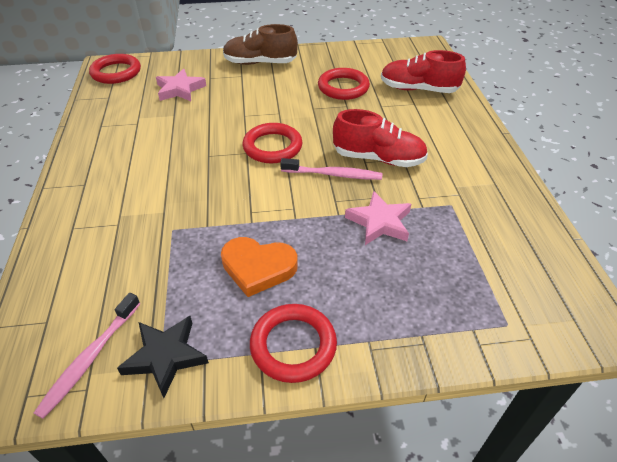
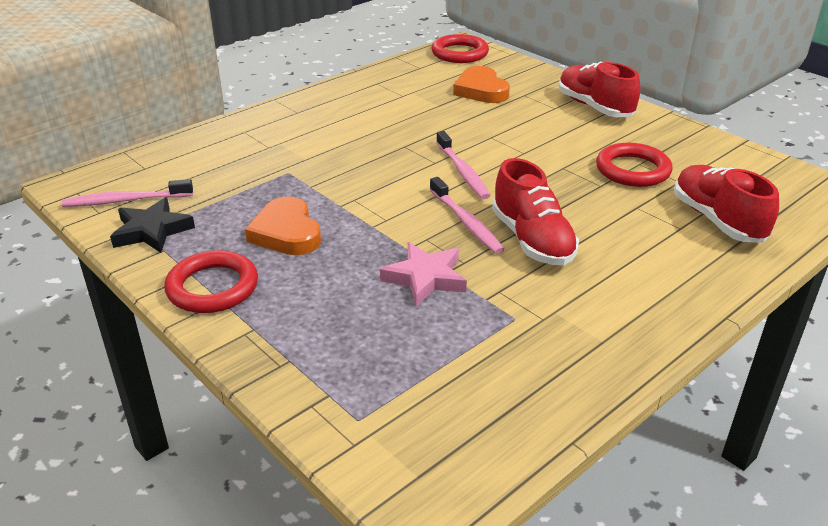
camera: 55 degrees right, 10 degrees down
pink star [156,69,206,101] -> orange heart [453,66,510,103]
brown shoe [223,24,298,65] -> red shoe [558,62,641,117]
red ring [243,123,303,163] -> pink toothbrush [436,131,491,199]

